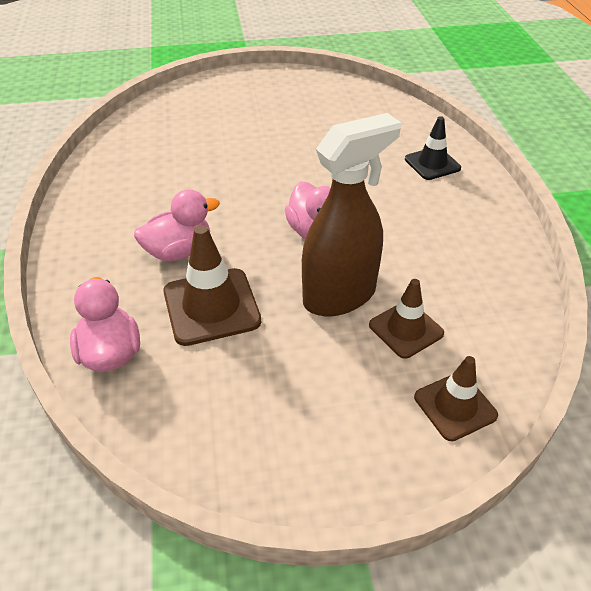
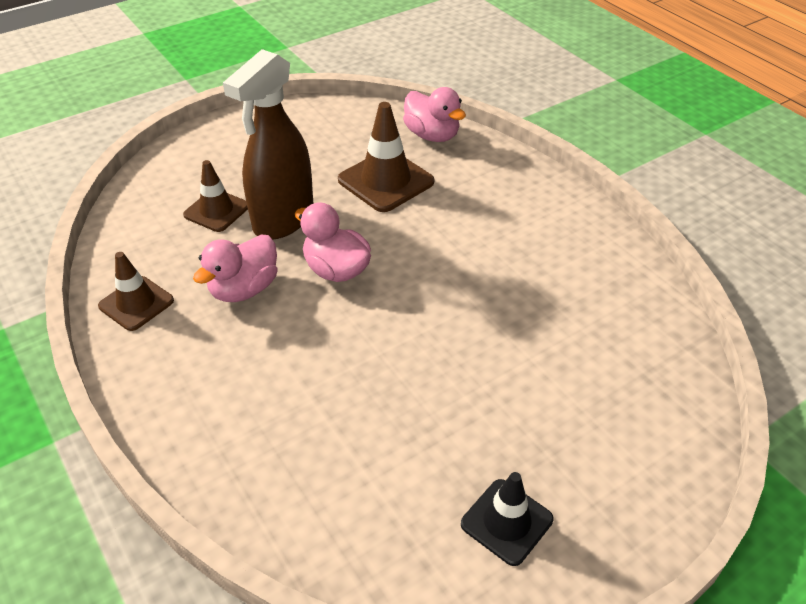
camera: 155 degrees right, 0 degrees up
pink duck [134,189,220,261] -> pink duck moved to [193,235,278,302]
black traffic cone [405,116,461,180] -> black traffic cone moved to [461,472,553,566]
brown traffic cone [414,356,498,441] -> brown traffic cone moved to [98,252,174,331]

